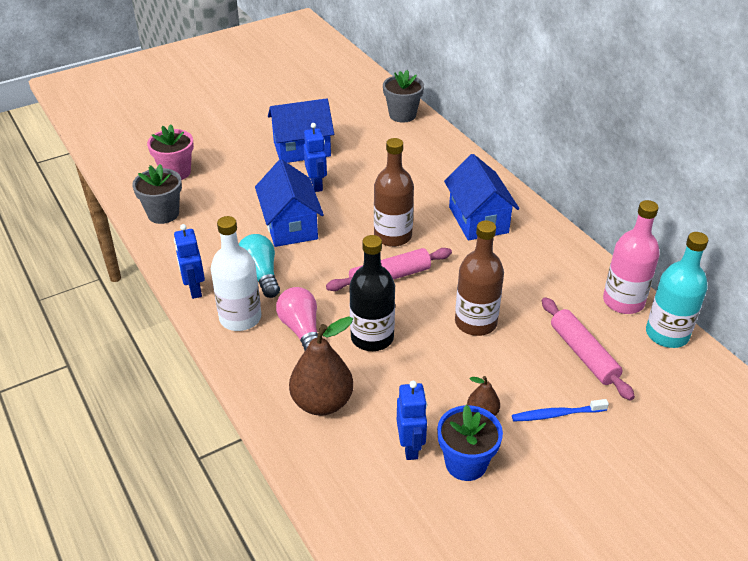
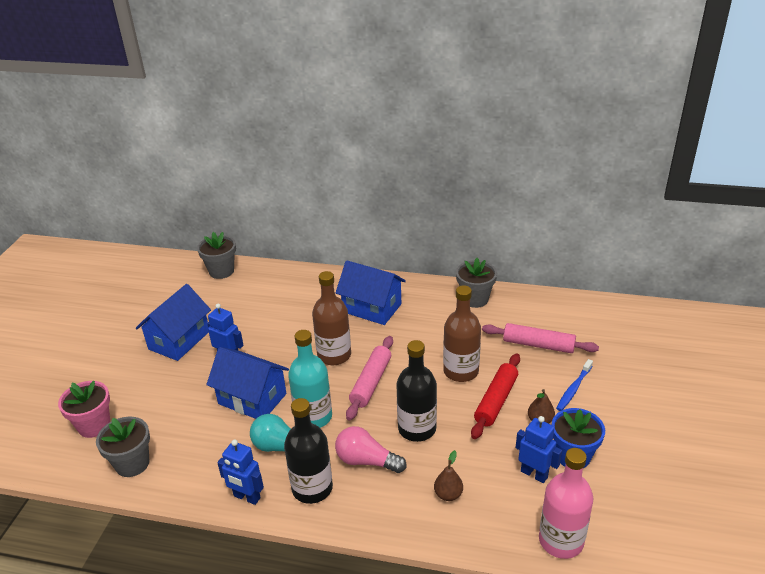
camera: 45 degrees left, 5 degrees down
white bottle [211,216,261,331] -> black bottle [284,398,333,504]
brown pear [289,316,353,416] -> brown pear [434,450,463,501], size x0.51
pink bottle [603,200,660,314] -> pink bottle moved to [539,448,593,559]
turquoise bottle [646,232,708,348] -> turquoise bottle moved to [288,330,332,428]
none -> grey flower pot [456,258,497,308]
none -> red rolling pin [471,353,520,439]

